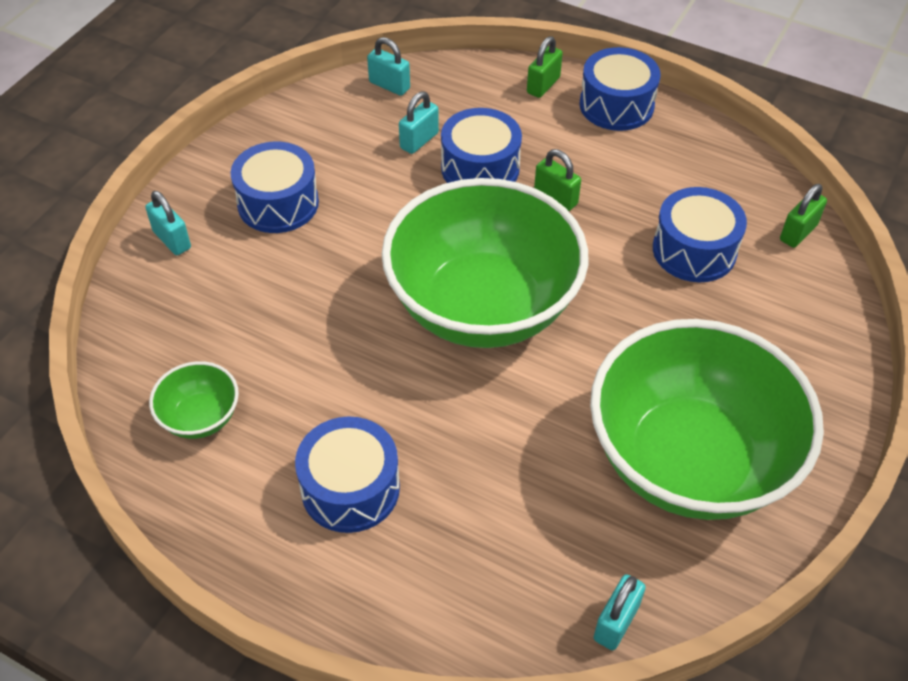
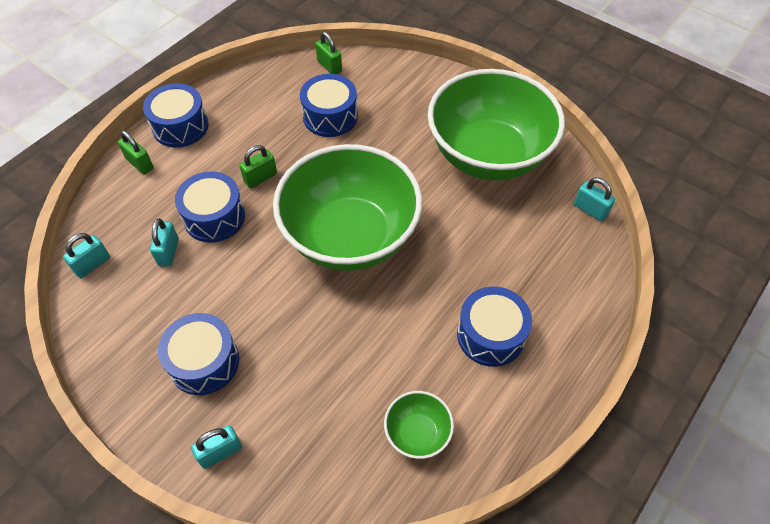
camera: 80 degrees left, 5 degrees up
turquoise padlock [399,92,439,154] -> turquoise padlock turned 45 degrees clockwise [150,219,179,267]

